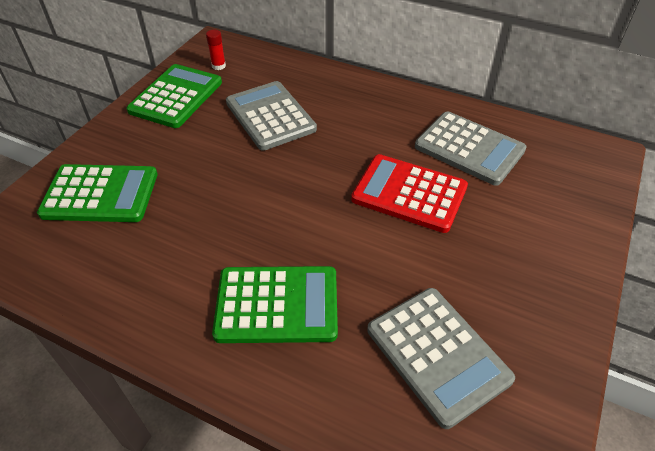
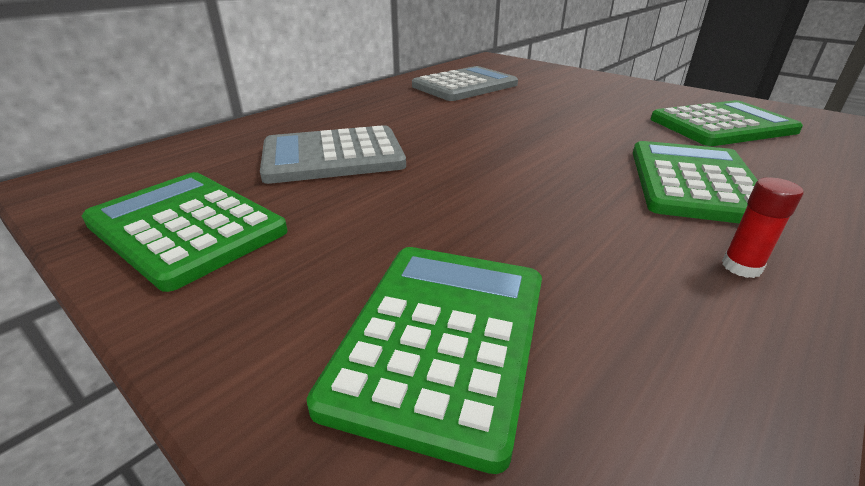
camera: 75 degrees left, 15 degrees down
red glue stick [206,30,226,70] -> red glue stick moved to [722,177,803,278]
red calculator [351,154,468,233] -> none
grey calculator [367,288,515,429] -> green calculator [651,100,803,146]

